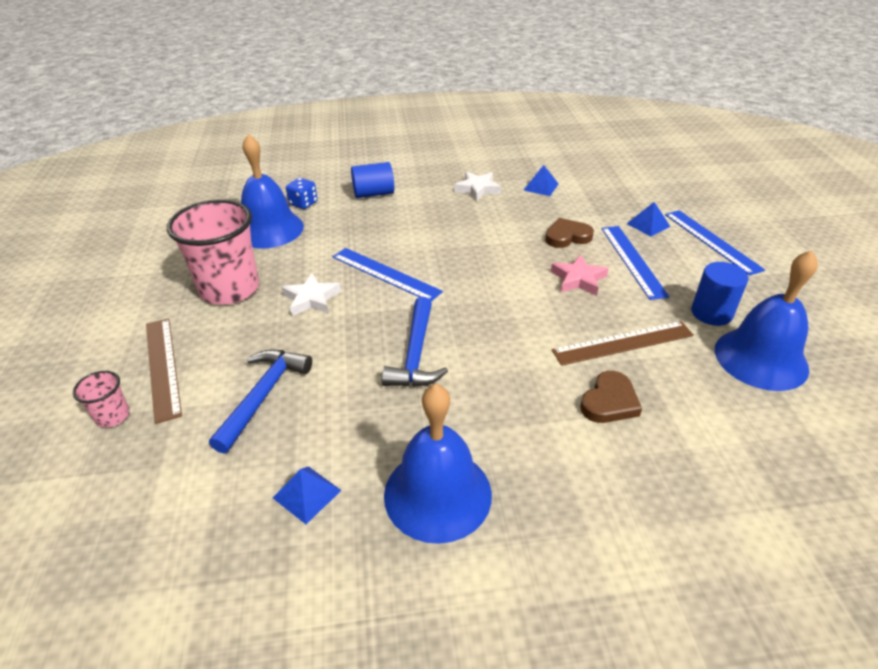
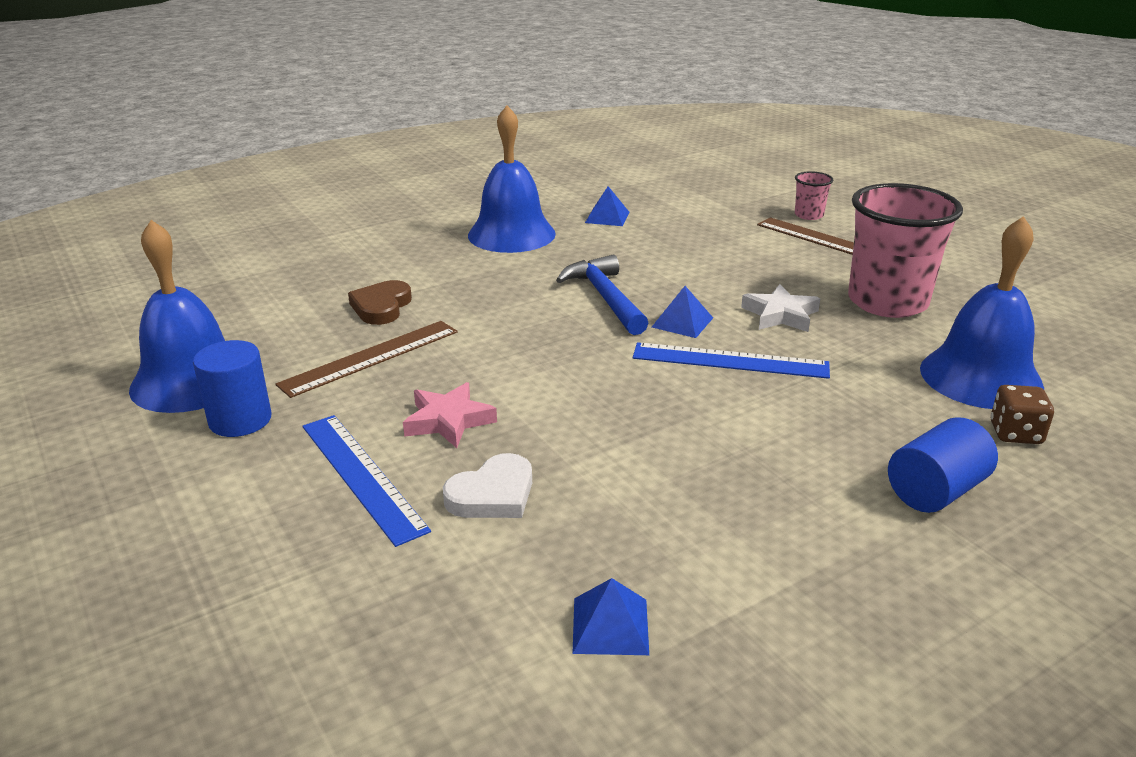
camera: 155 degrees right, 10 degrees down
blue hammer [209,350,312,454] -> none
blue dice [286,178,318,209] -> brown dice [991,385,1054,444]
white star [454,172,501,201] -> none
brown heart [545,218,594,248] -> white heart [443,453,532,518]
blue pyramid [627,202,671,237] -> blue pyramid moved to [652,286,713,338]
blue ruler [665,210,765,275] -> none

